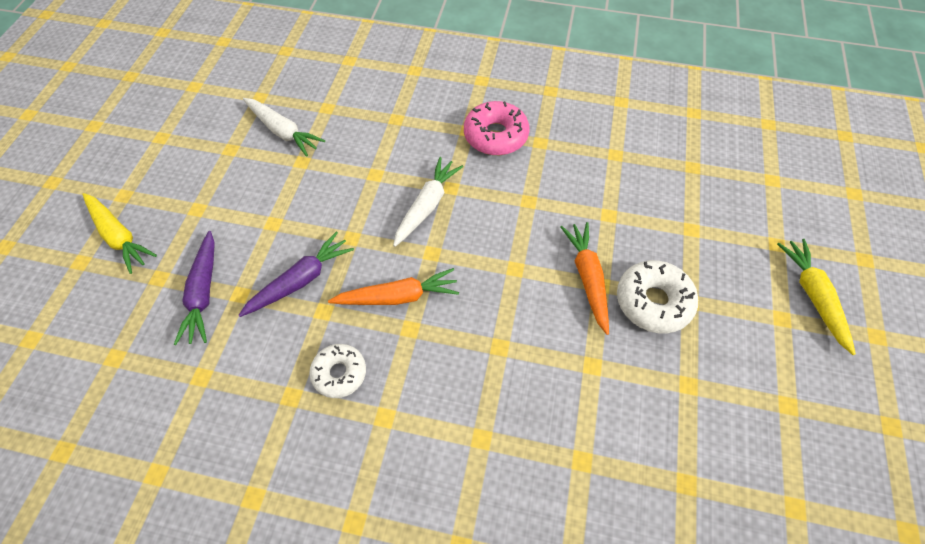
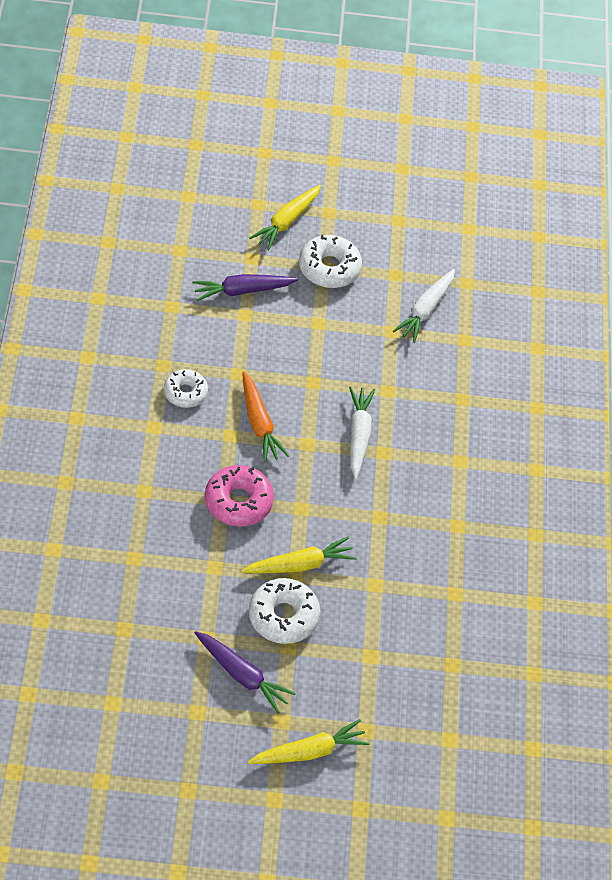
camera: 75 degrees right, 5 degrees down
purple carrot [239,231,354,317] -> purple carrot moved to [195,631,296,713]
white carrot [393,157,463,247] -> white carrot turned 105 degrees counterclockwise [349,386,375,479]
pink donut [464,101,530,155] -> pink donut moved to [205,465,274,527]
orange carrot [560,222,609,335] -> yellow carrot [241,537,357,574]
none -> white donut [299,235,362,288]

